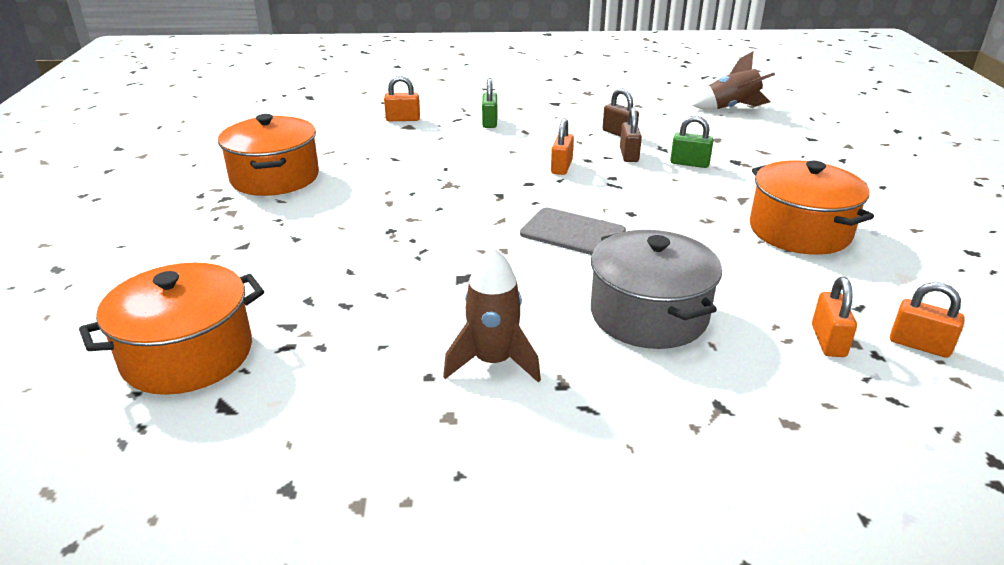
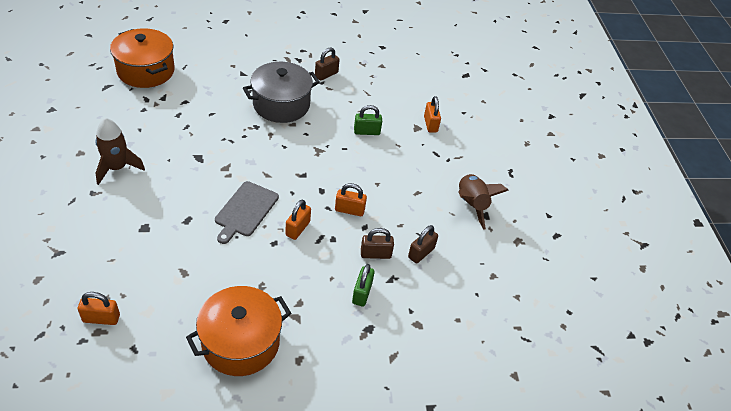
camera: 80 degrees right, 15 degrees up
orange pot [218,114,319,196] -> brown padlock [315,47,340,81]
green padlock [482,78,497,128] -> green padlock moved to [354,105,382,135]
grey pot [591,230,722,349] -> grey pot moved to [243,62,320,123]
brown rocket [692,51,775,110] -> brown rocket moved to [459,174,509,230]
orange padlock [890,282,964,358] -> orange padlock moved to [285,200,311,240]

